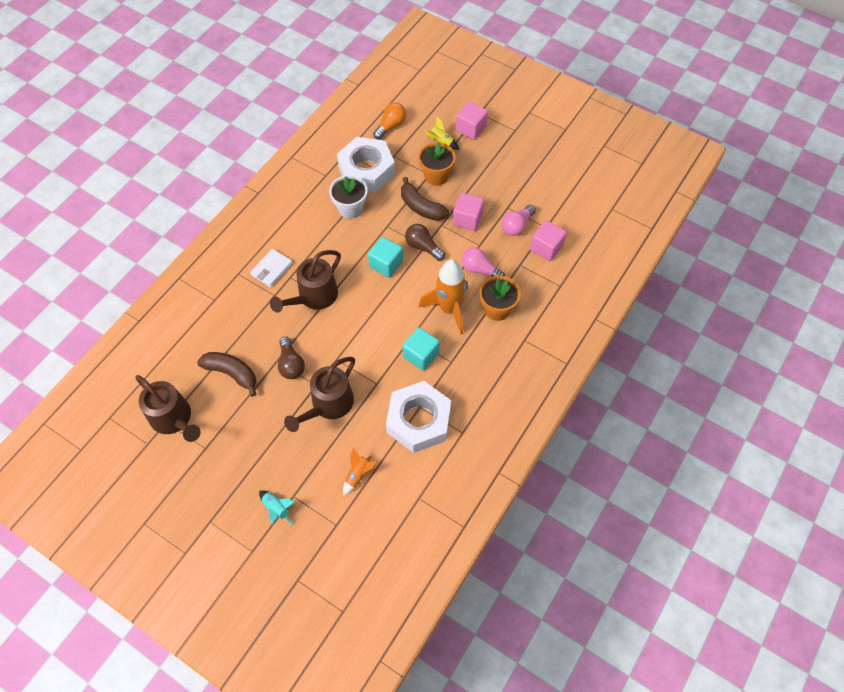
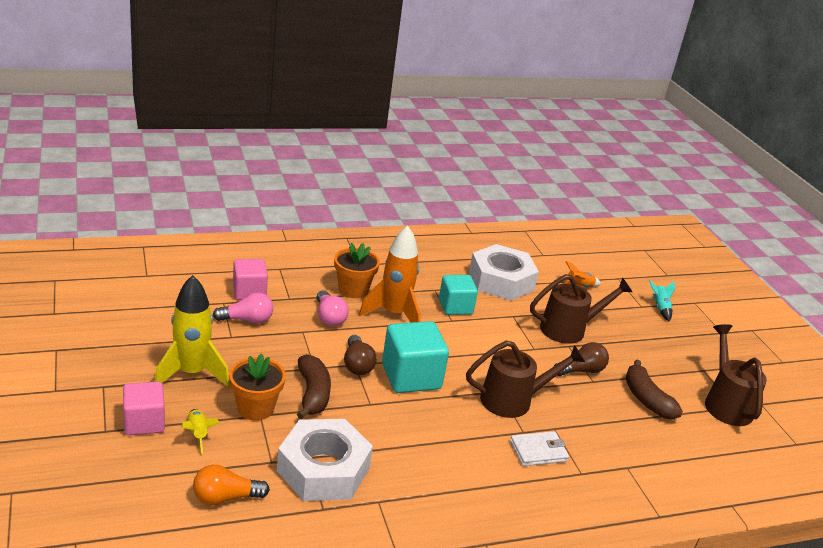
camera: 145 degrees left, 30 degrees down
brown light bulb [278,337,305,379] -> brown light bulb turned 45 degrees clockwise [554,342,609,376]
white flower pot [329,175,368,219] -> none
turquoise cube [368,237,403,278] -> turquoise cube [382,321,449,393], size x1.51
pink cube [453,193,484,231] -> none
none -> yellow rocket [154,275,230,387]

